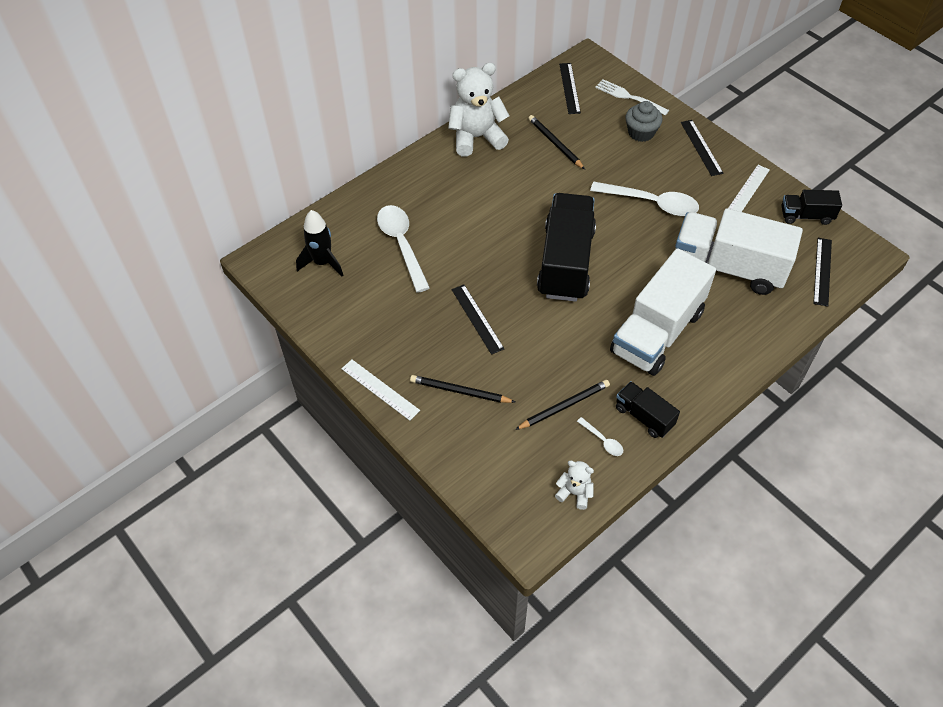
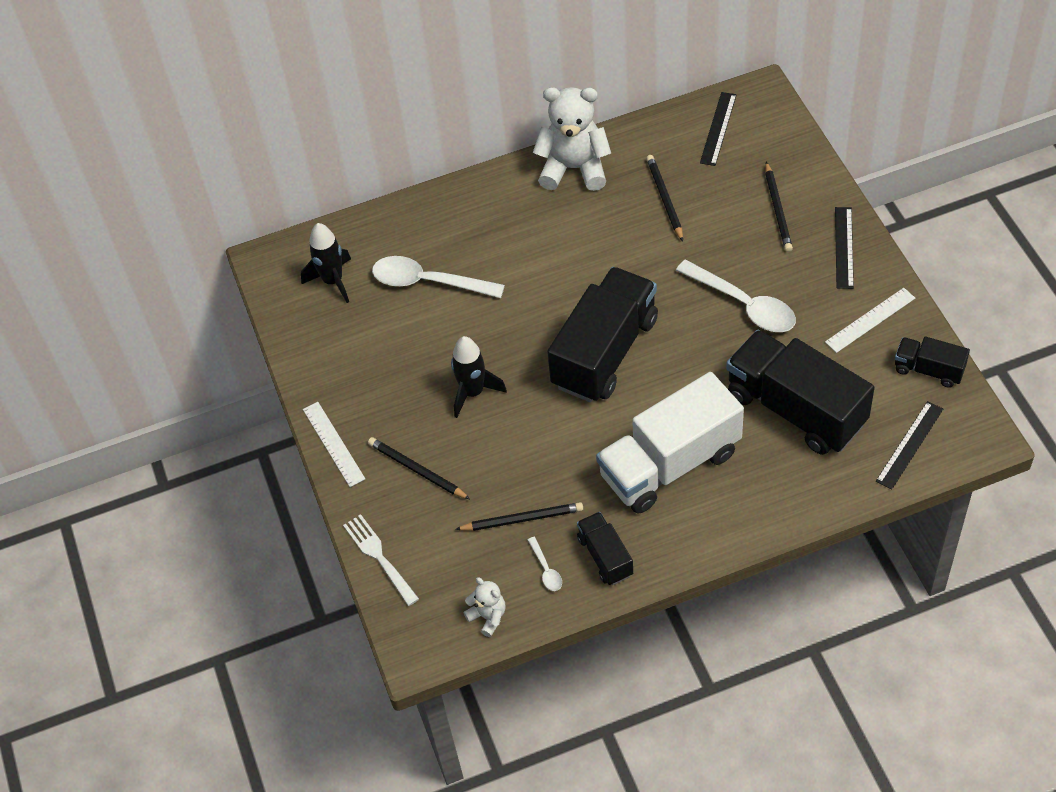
camera: 25 degrees right, 0 degrees up
white spoon [377,205,430,293] -> white spoon turned 75 degrees counterclockwise [372,256,505,298]
black ruler [452,285,504,355] -> black rocket [451,336,507,418]
white fork [595,79,669,115] -> white fork moved to [343,514,419,606]
grey cupcake [626,101,662,142] -> black pencil [765,162,793,252]
white truck [675,208,803,295] -> black truck [726,330,875,455]

